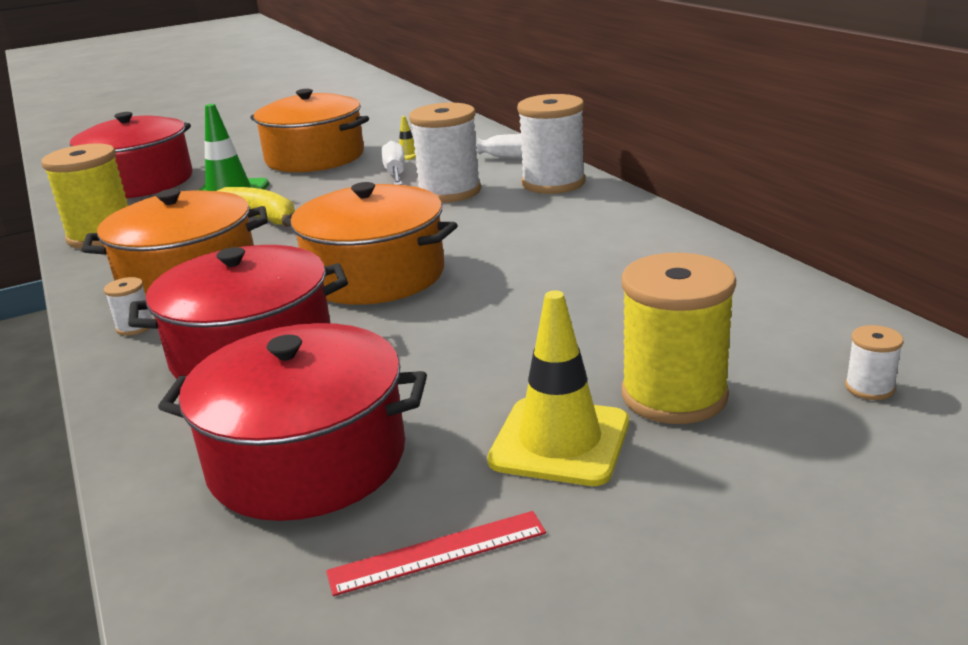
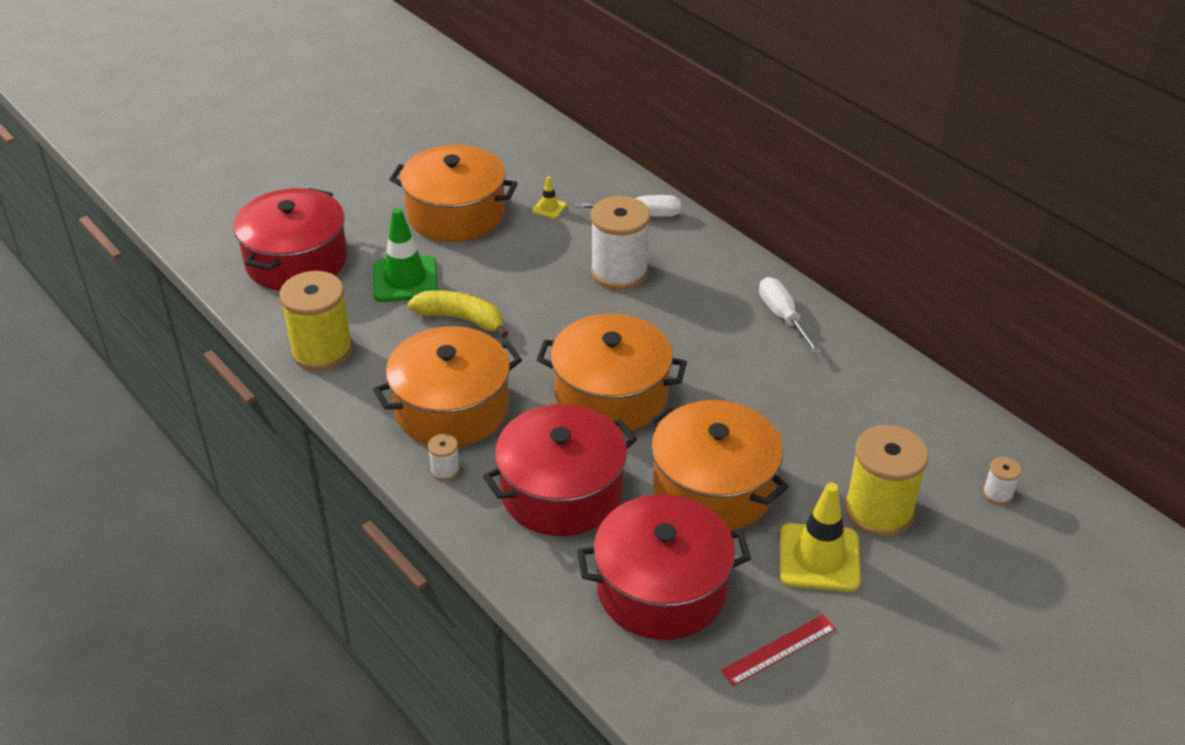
camera: 15 degrees left, 15 degrees up
white screwdriver [381,141,405,185] -> white screwdriver moved to [759,277,821,354]
white spool [517,94,585,194] -> none
none -> orange pot [648,400,789,531]

